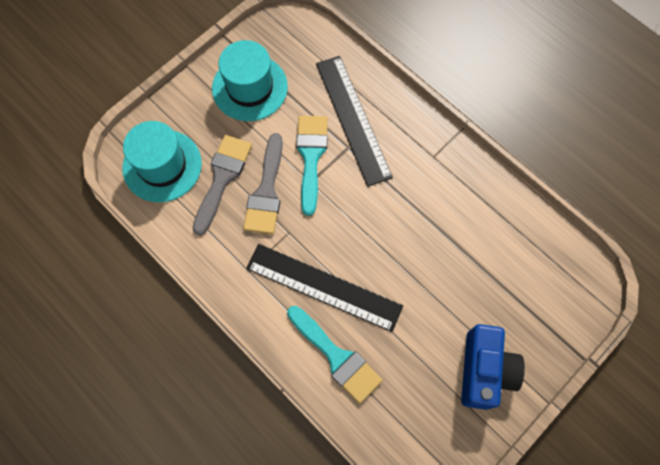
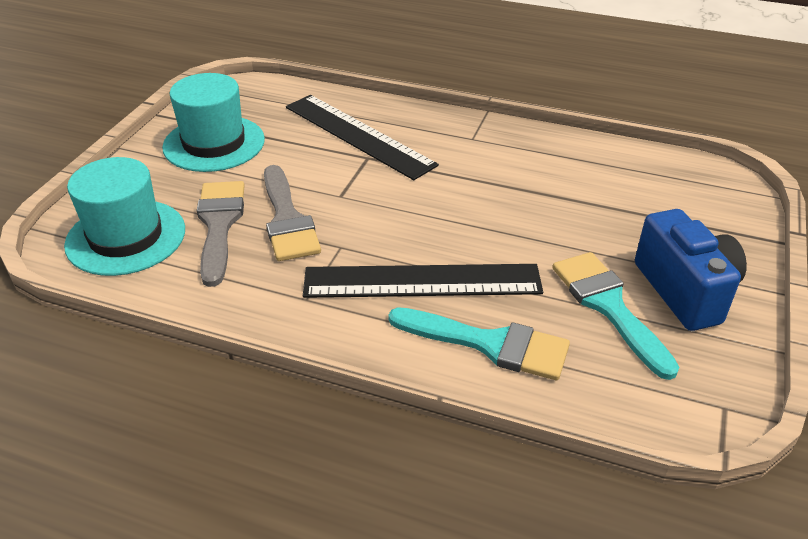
camera: 25 degrees left, 30 degrees down
turquoise brush [296,116,328,216] -> turquoise brush moved to [552,252,679,380]

